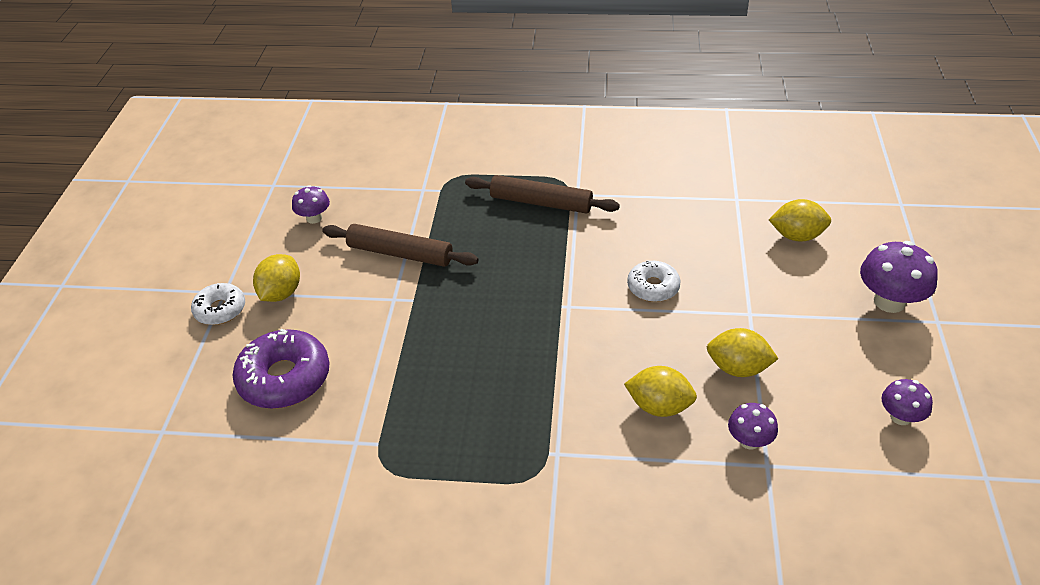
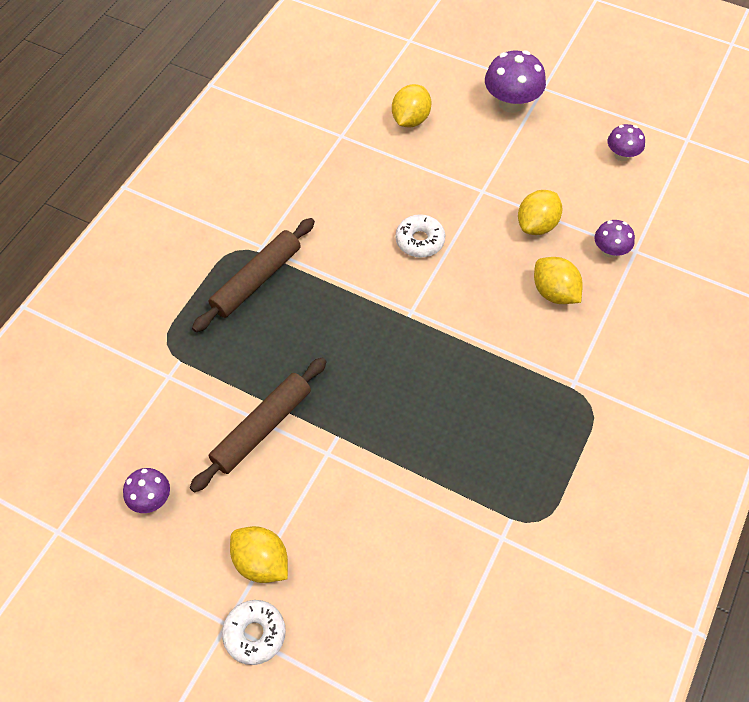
camera: 70 degrees left, 15 degrees up
purple donut [233,329,329,409] -> none
yellow lemon [624,366,697,417] -> yellow lemon turned 75 degrees counterclockwise [534,257,583,304]

